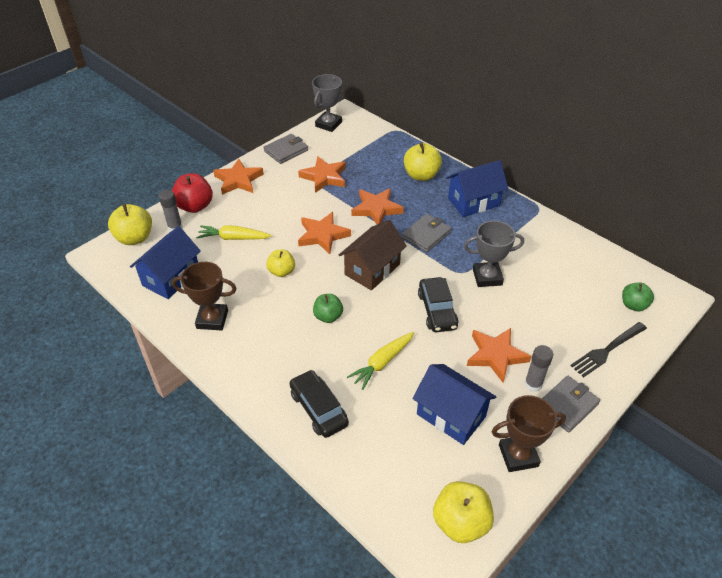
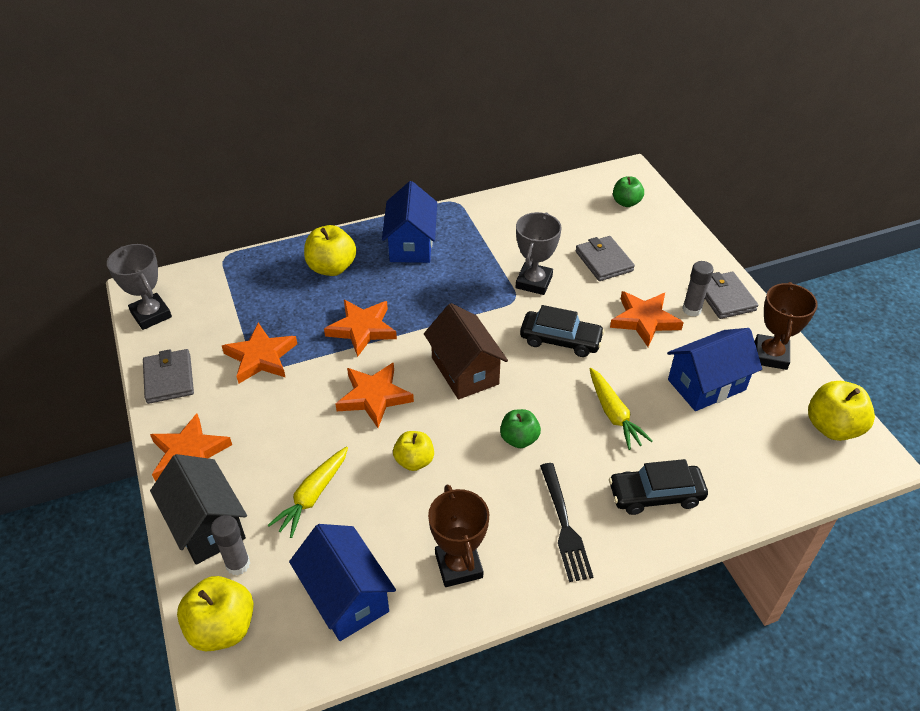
camera: 65 degrees left, 0 degrees up
red apple [172,173,213,213] -> black house [150,454,247,565]
brown trophy [172,262,237,330] -> brown trophy turned 45 degrees counterclockwise [428,484,489,587]
grey wallet [402,214,452,252] -> grey wallet moved to [575,236,635,281]
black fork [570,322,647,377] -> black fork moved to [540,463,593,582]

